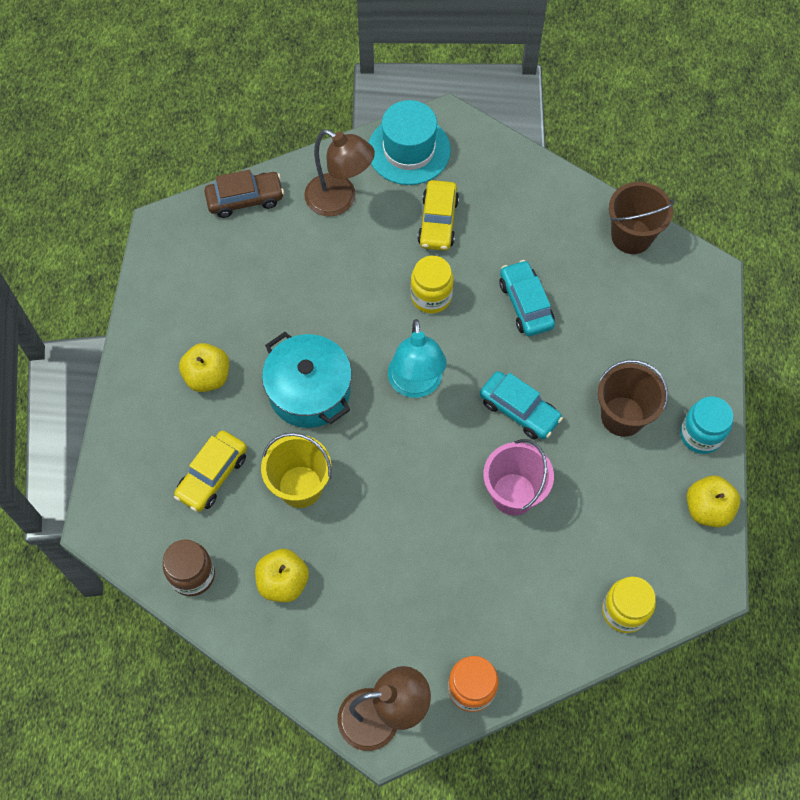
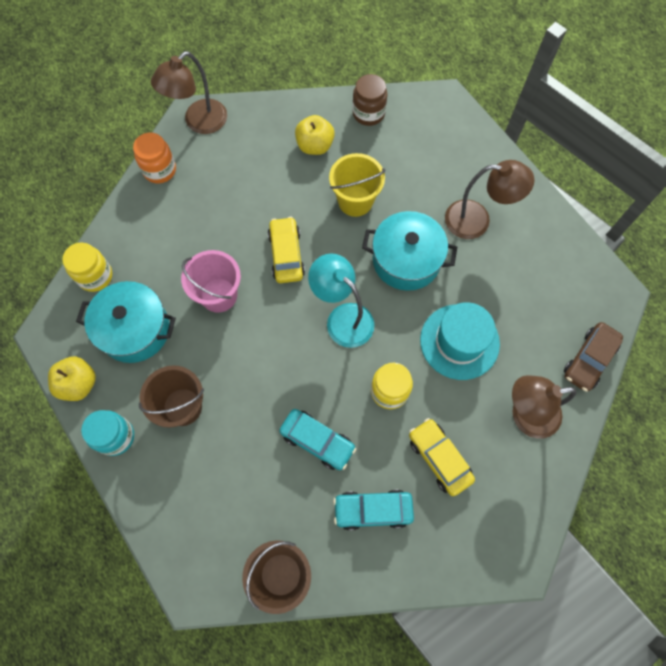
camera: 140 degrees right, 5 degrees up
yellow car [174,430,247,512] -> yellow car moved to [268,217,305,283]
yellow apple [179,343,229,392] -> brown lamp [445,160,534,239]
turquoise hat [368,100,451,185] -> turquoise hat moved to [420,302,500,380]
turquoise car [480,371,563,439] -> turquoise car moved to [333,490,414,530]
none -> turquoise pot [76,281,176,363]

